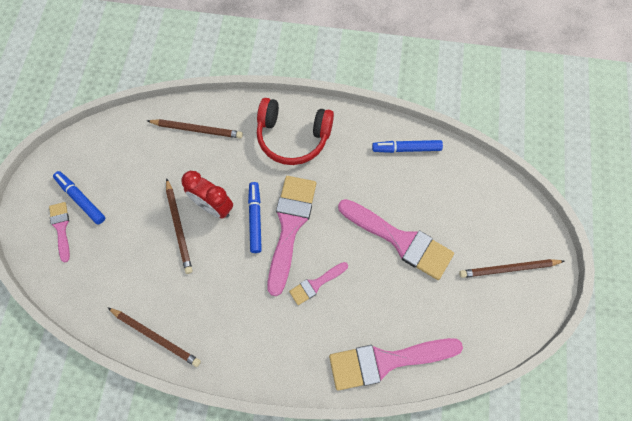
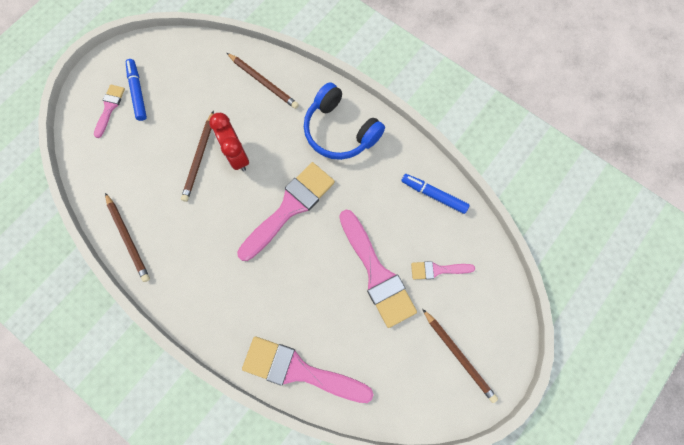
camera: 30 degrees right, 5 degrees up
blue marker [248,182,262,253] -> none
red headphones [257,98,334,165] -> blue headphones [304,82,385,160]
pink brush [289,262,348,305] -> pink brush moved to [411,261,475,279]
brown pencil [459,259,565,278] -> brown pencil turned 150 degrees counterclockwise [423,309,498,403]

